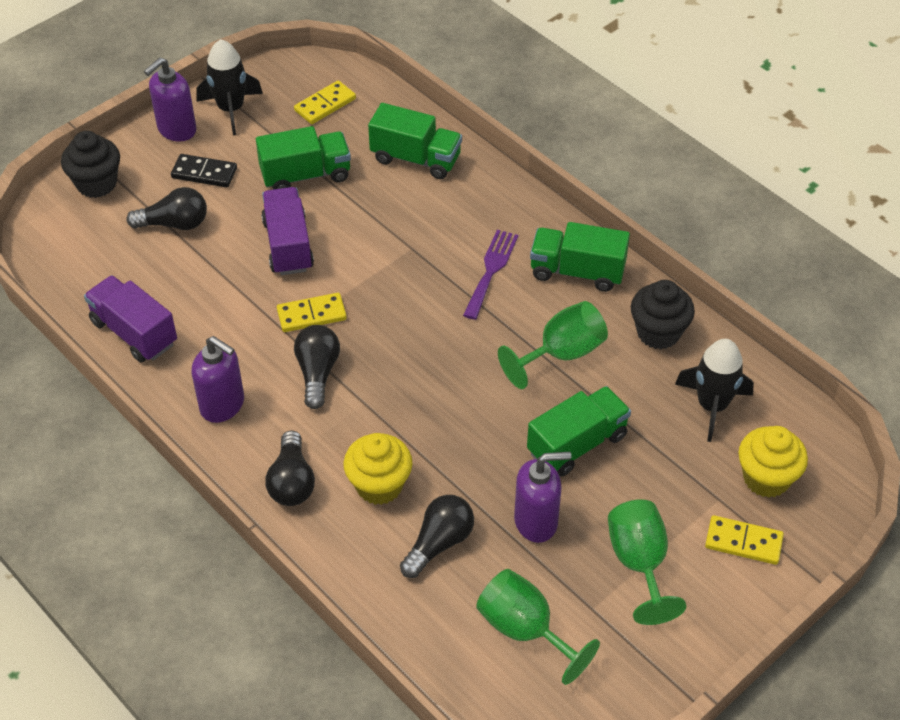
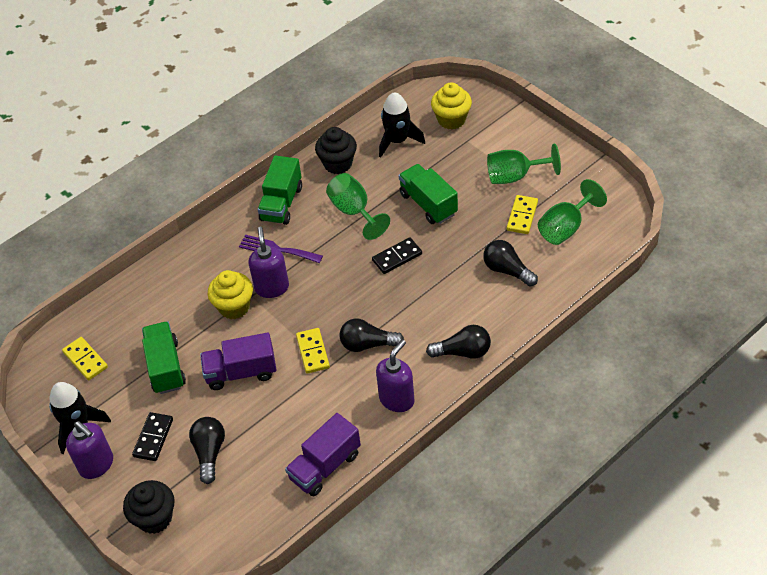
camera: 85 degrees left, 0 degrees up
yellow cupcake [344,433,412,505] -> yellow cupcake moved to [208,270,253,319]
green truck [368,103,462,179] -> none
purple soap dispenser [514,452,571,543] -> purple soap dispenser moved to [249,227,289,298]
yellow domino [705,515,784,565] -> yellow domino moved to [507,195,538,234]
none -> black domino [372,237,422,274]

